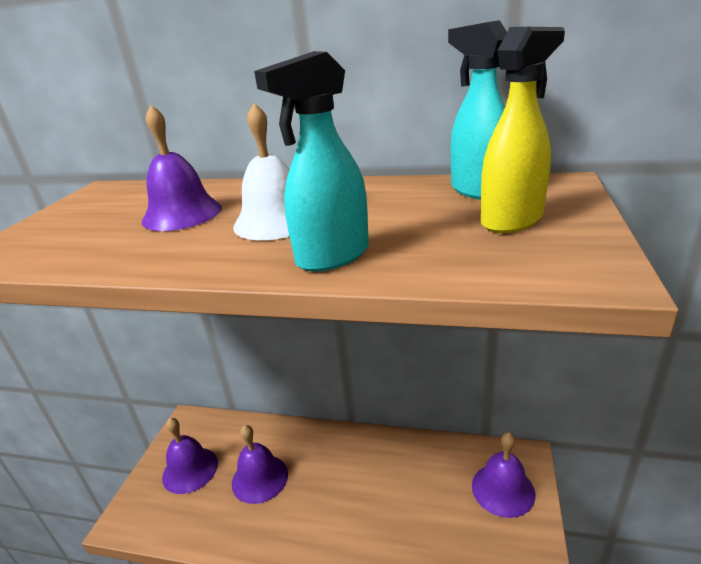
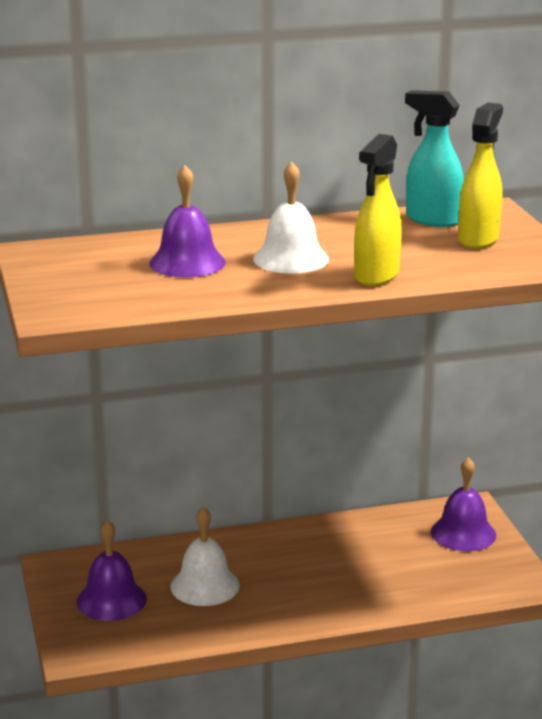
camera: 30 degrees left, 5 degrees down
purple bell [232,425,288,504] -> white bell [171,507,240,606]
turquoise spray bottle [254,51,369,272] -> yellow spray bottle [354,134,402,286]

